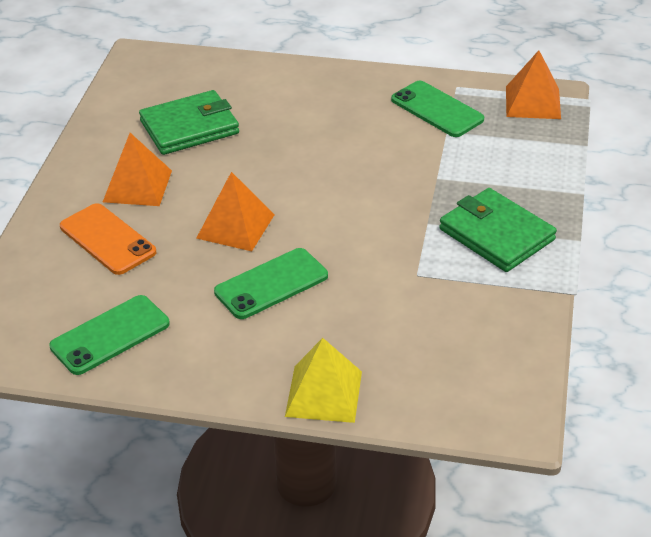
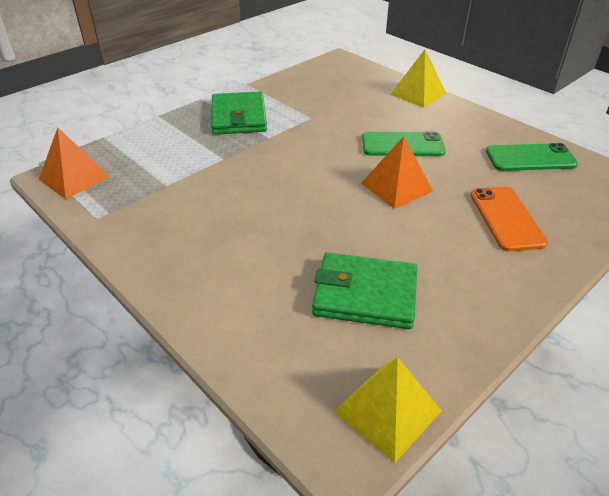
camera: 145 degrees left, 0 degrees up
orange pyramid [103,133,172,206] -> none
green phone [391,81,484,137] -> none
none -> yellow pyramid [334,357,442,463]

